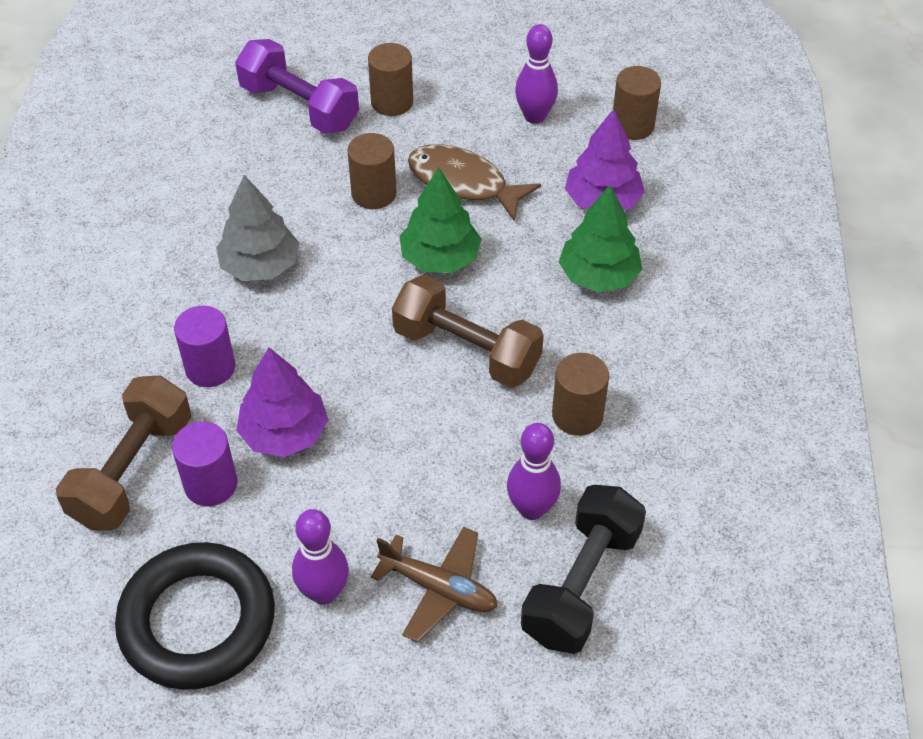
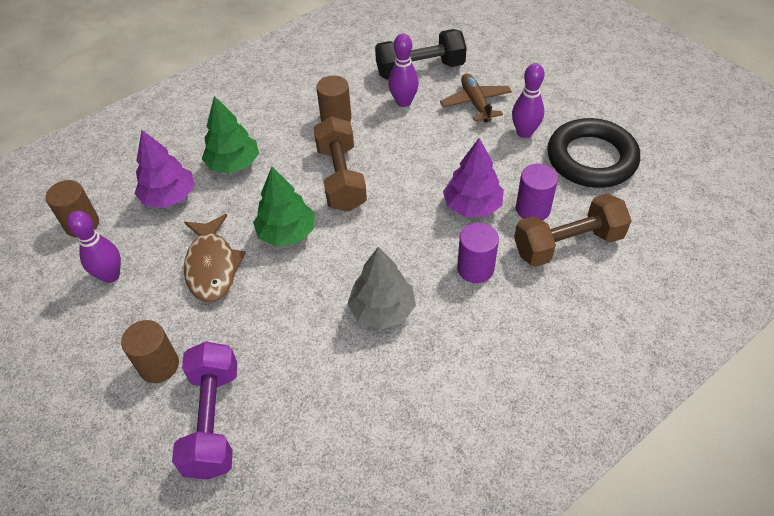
camera: 130 degrees left, 0 degrees up
brown cylinder [347,133,396,209] -> none

